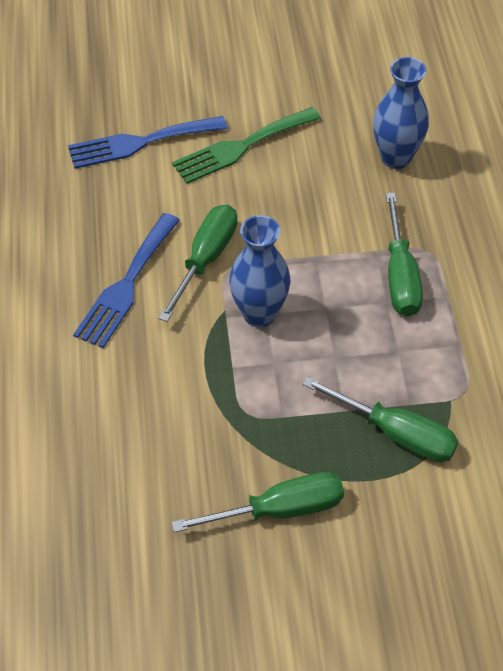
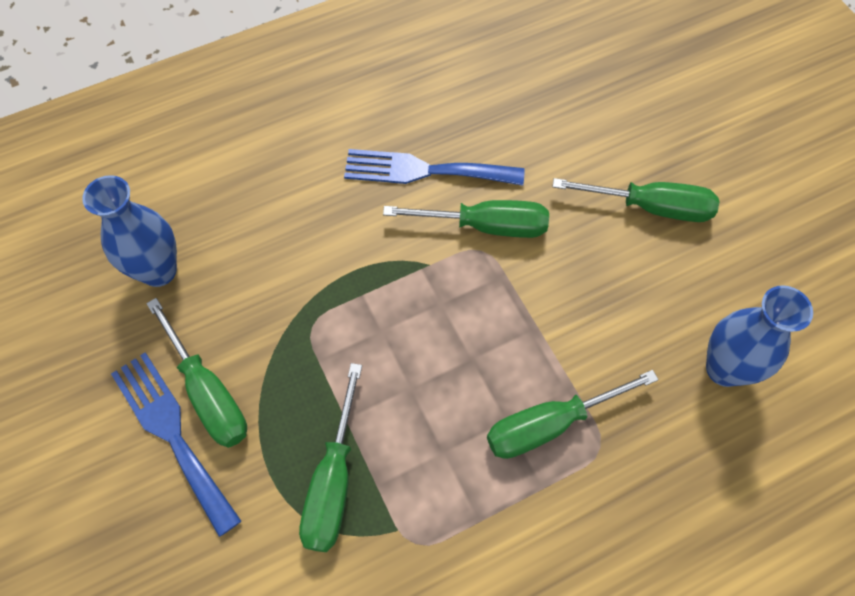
camera: 70 degrees right, 10 degrees up
blue fork [68,116,228,169] -> blue fork moved to [111,353,241,537]
green fork [172,107,321,184] -> green screwdriver [553,178,720,222]
blue vase [229,215,290,327] -> blue vase moved to [82,175,177,287]

